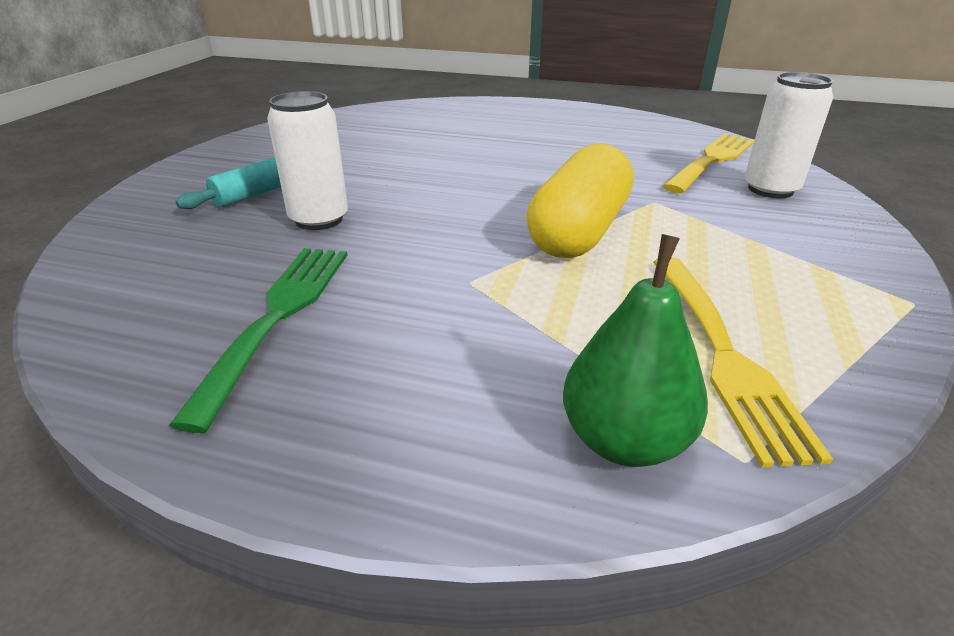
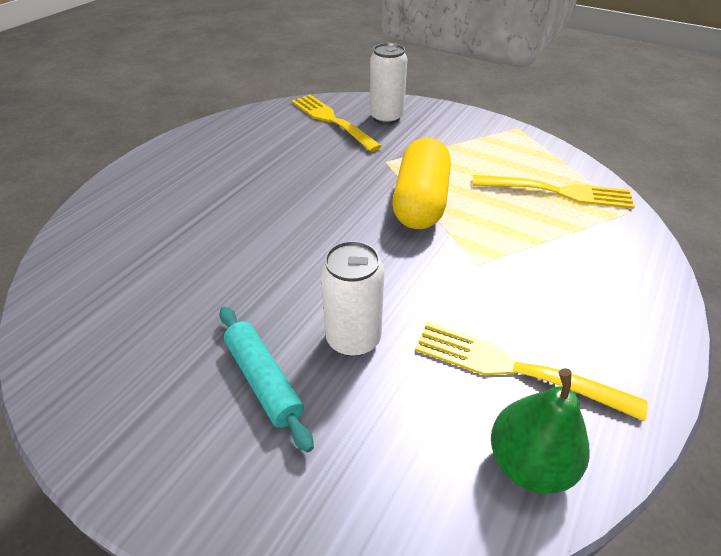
camera: 75 degrees left, 10 degrees up
green fork [169,248,347,433] -> yellow fork [415,321,648,422]
yellow capsule [527,144,633,258] -> yellow capsule turned 60 degrees clockwise [392,138,451,229]
green pear [563,234,708,467] -> green pear moved to [491,368,590,494]

